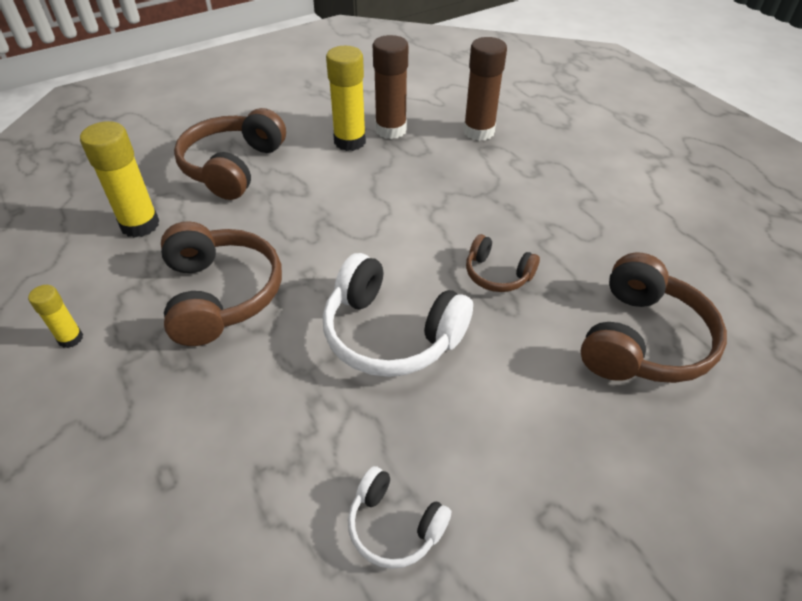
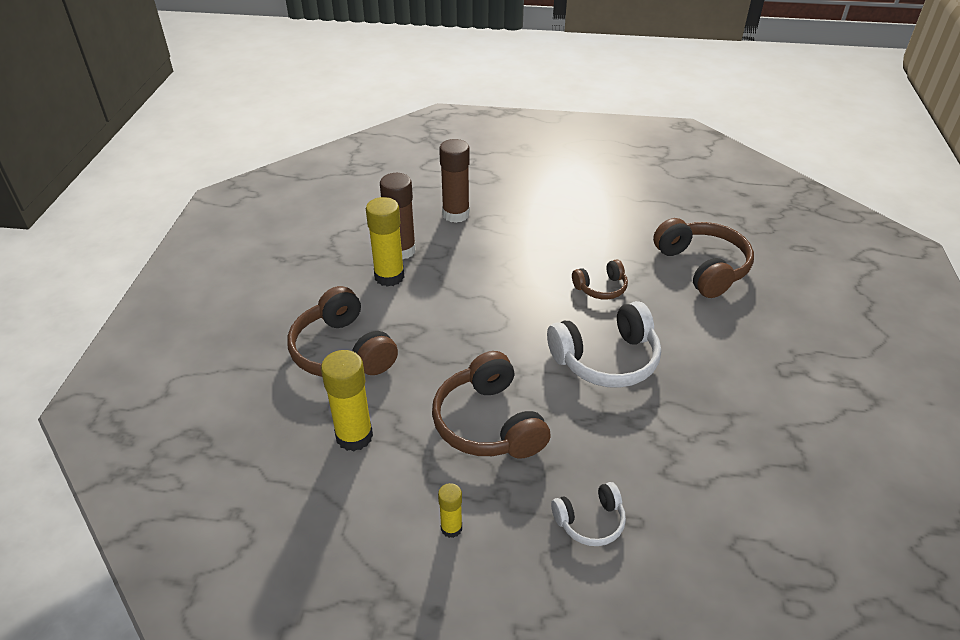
camera: 50 degrees left, 5 degrees down
brown headphones [161,221,282,346] -> brown headphones turned 135 degrees counterclockwise [432,351,551,459]
white headphones [348,466,451,569] -> white headphones moved to [551,482,626,546]

